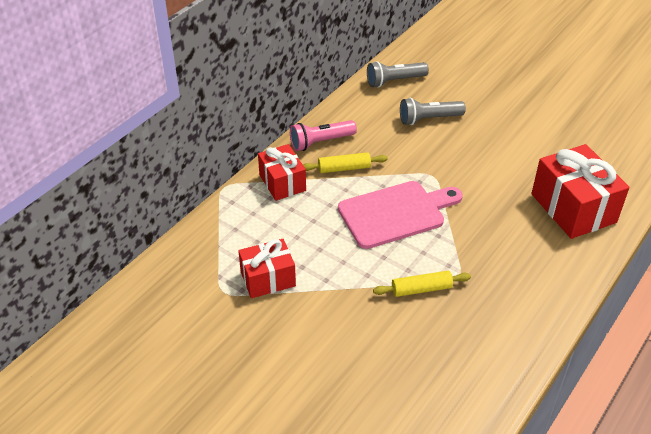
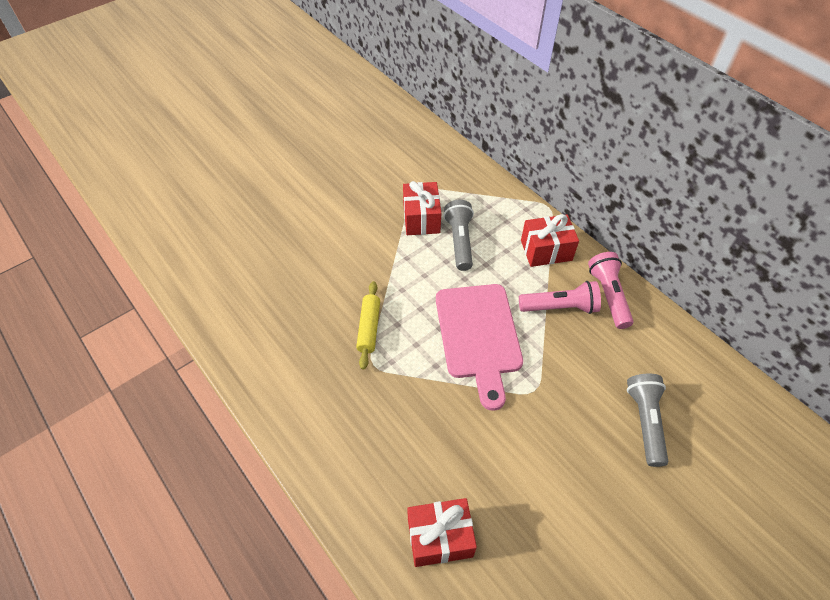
camera: 105 degrees right, 10 degrees up
yellow rolling pin [303,152,388,173] -> pink flashlight [519,281,601,314]
grey flashlight [367,61,429,88] -> grey flashlight moved to [444,200,474,271]
red gift [531,144,629,239] -> red gift [407,498,477,567], size x0.62

